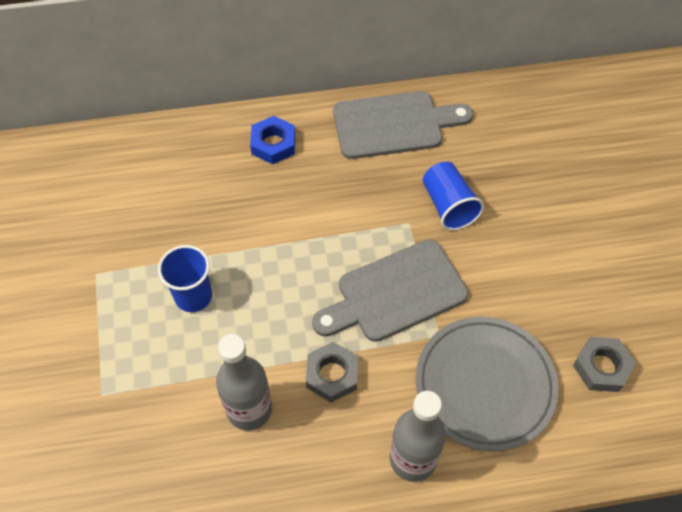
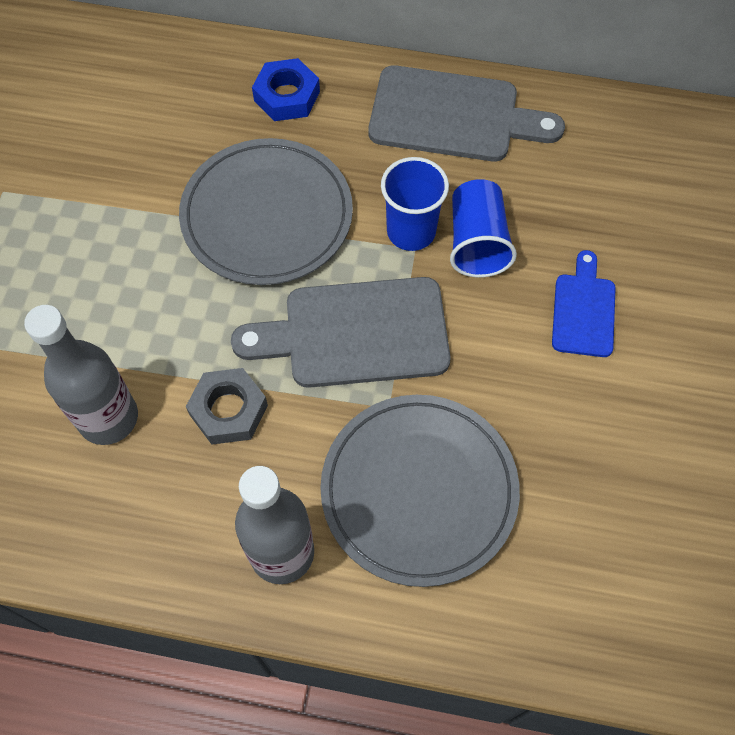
camera: 20 degrees right, 5 degrees up
blue cup [158,245,212,312] -> blue cup moved to [381,157,449,251]
grey nut [573,337,636,392] -> none
none -> grey plate [179,138,353,285]
none -> blue cutting board [552,250,616,357]

